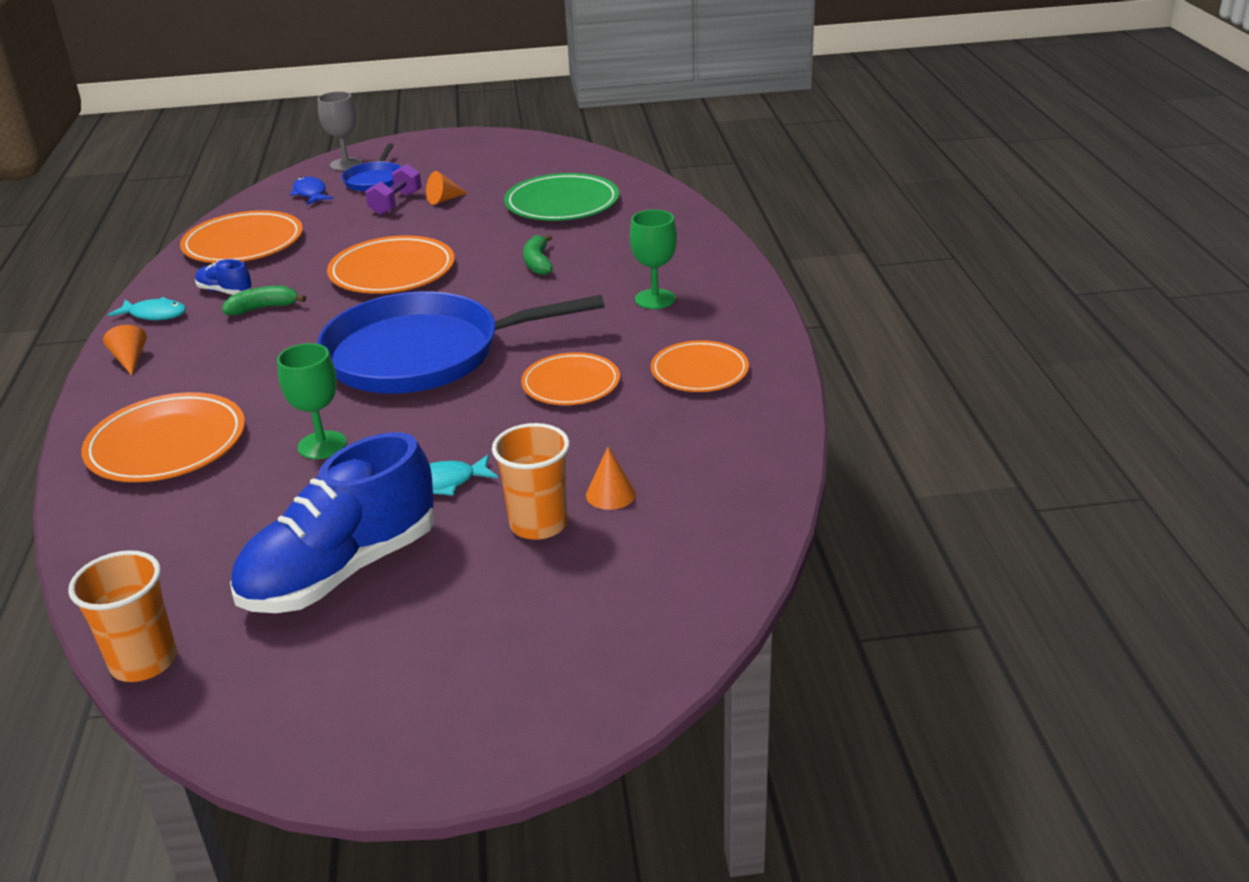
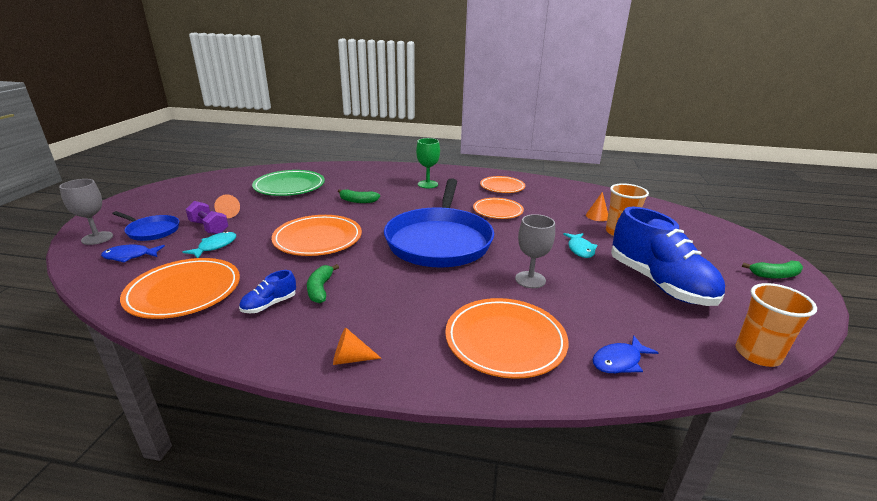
camera: 75 degrees left, 5 degrees down
turquoise fish [108,297,186,320] -> turquoise fish moved to [183,231,236,258]
green goblet [277,343,347,459] -> grey goblet [515,214,555,288]
none -> blue fish [592,335,659,373]
none -> green banana [742,261,803,279]

